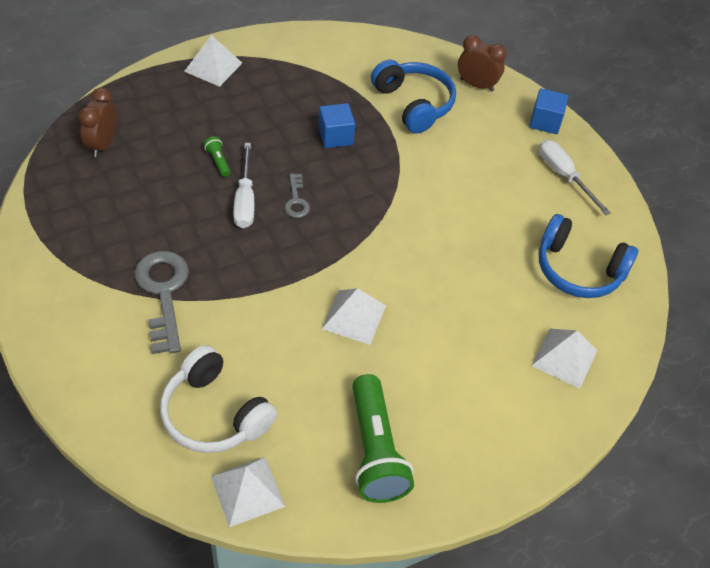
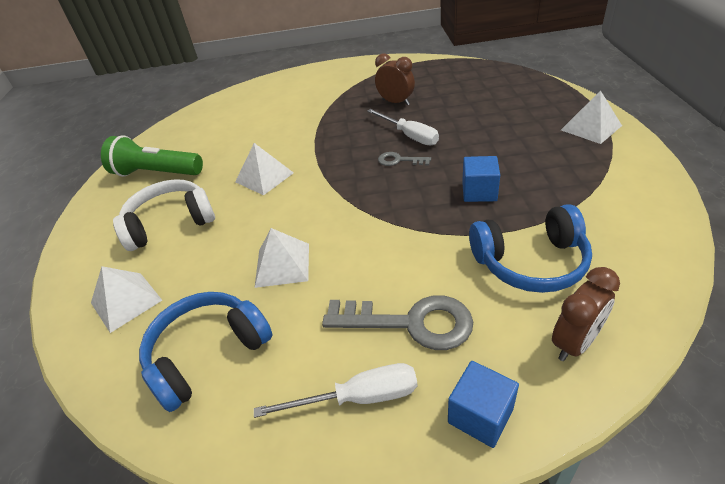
camera: 120 degrees right, 10 degrees down
brown clock [79,87,117,157] -> brown clock moved to [375,53,415,106]
grey key [134,251,189,354] -> grey key moved to [322,295,473,350]
white headphones [160,345,277,453] -> white headphones moved to [113,179,215,251]
green flashlight [204,136,230,177] -> none
white pyramid [211,457,285,527] -> white pyramid moved to [254,228,309,288]
white screwdriver [233,143,254,228] -> white screwdriver turned 150 degrees counterclockwise [367,109,439,146]

